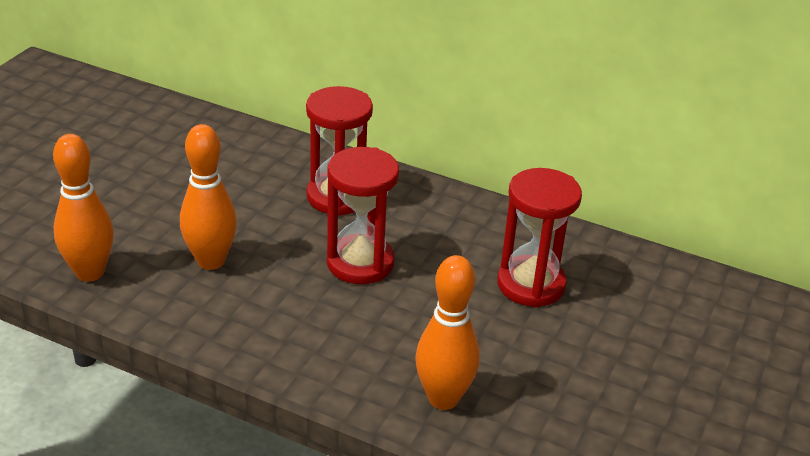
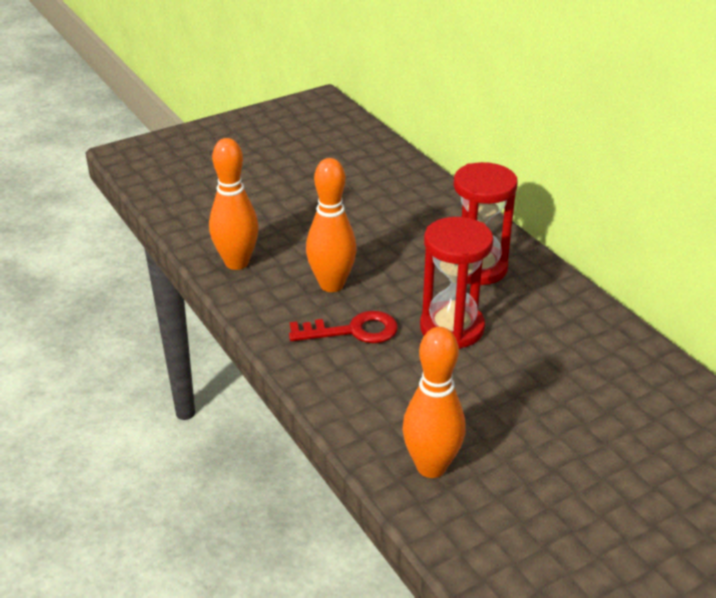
camera: 35 degrees right, 0 degrees up
red hourglass [497,168,582,308] -> none
none -> red key [289,311,398,343]

